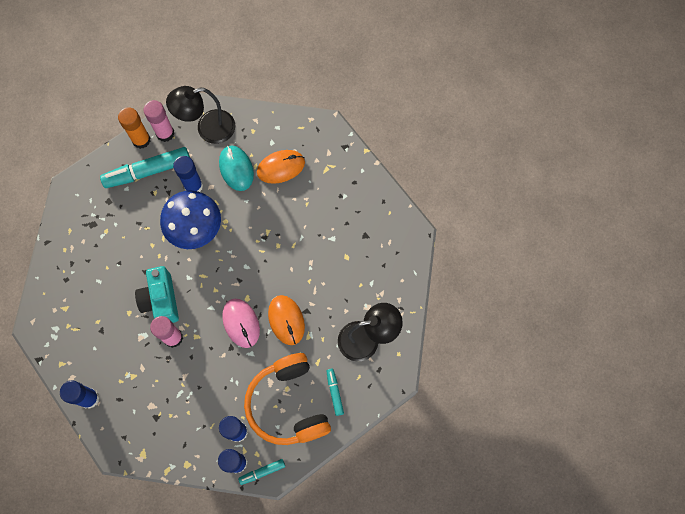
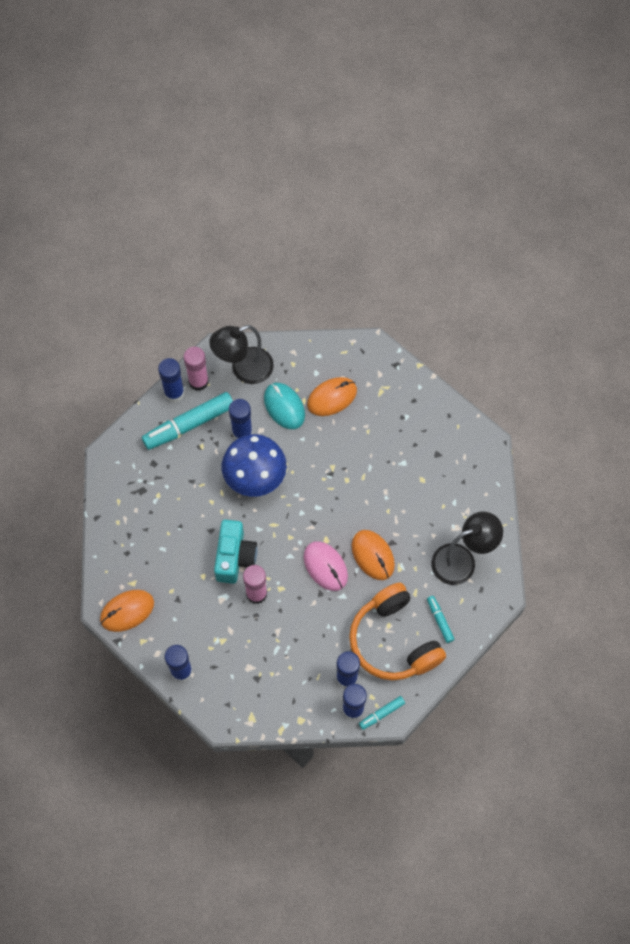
camera: 10 degrees left, 5 degrees down
orange glue stick [118,107,151,149] -> blue glue stick [158,358,185,402]
turquoise camera [135,266,179,323] -> turquoise camera turned 150 degrees counterclockwise [214,520,257,584]
none -> orange mouse [100,590,154,632]

